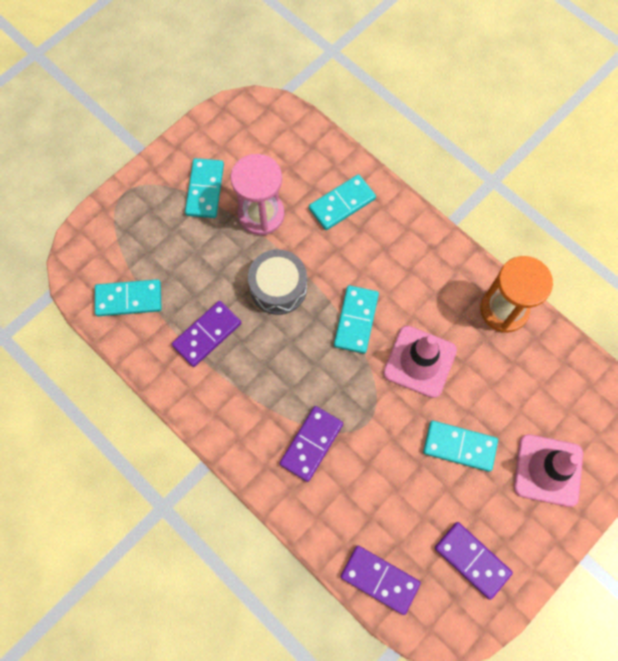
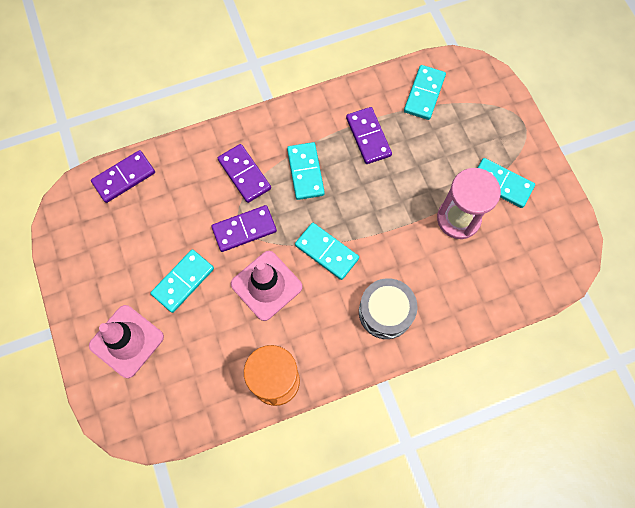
camera: 115 degrees right, 0 degrees up
grey drum [248,249,307,315] -> grey drum moved to [359,278,417,339]
turquoise domino [309,174,376,230] -> turquoise domino moved to [287,142,325,200]
purple domino [435,522,513,600] -> purple domino moved to [211,205,277,252]

